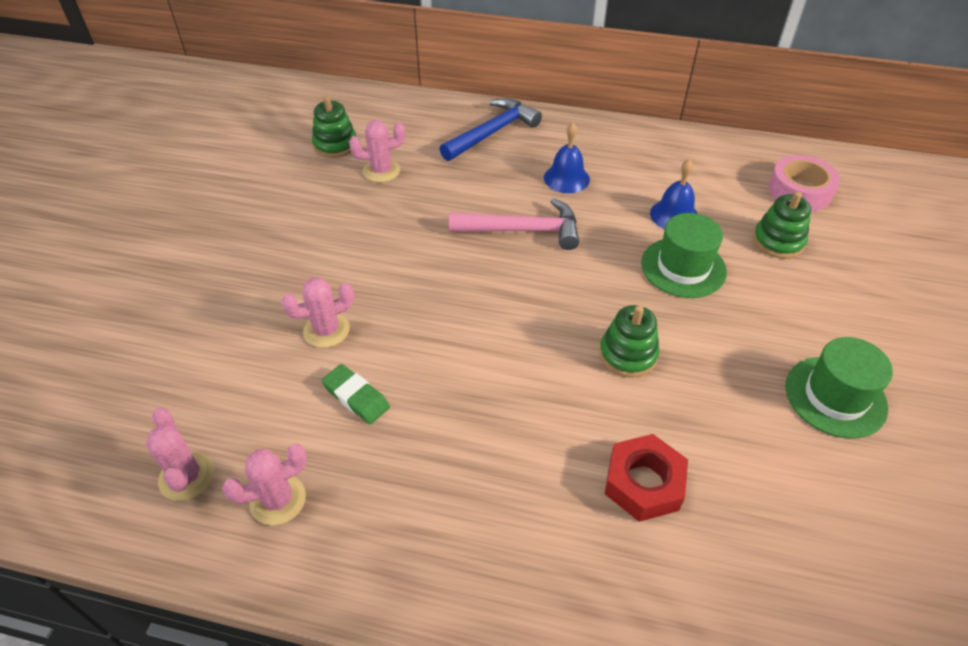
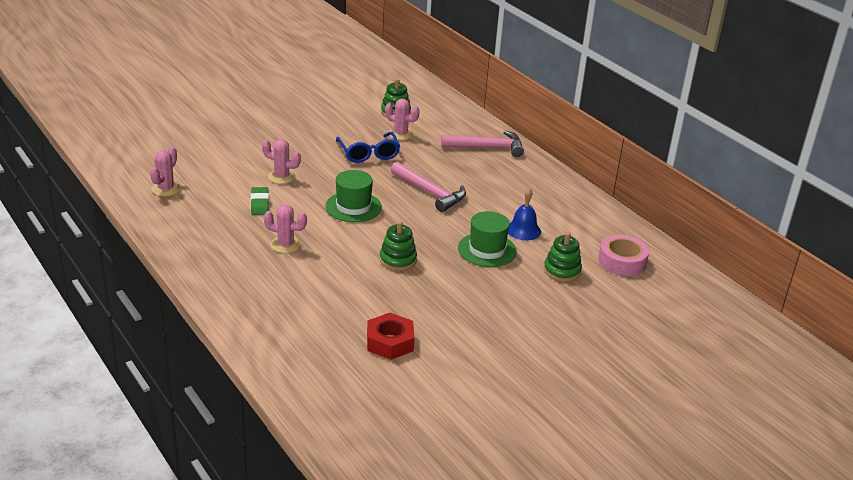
camera: 40 degrees right, 15 degrees down
pink cactus [222,444,307,525] -> pink cactus moved to [264,205,307,253]
blue hammer [440,98,542,161] -> pink hammer [441,131,524,157]
blue bell [544,122,590,193] -> none
red nut [605,434,688,522] -> red nut moved to [367,313,414,360]
green hat [785,337,893,439] -> green hat moved to [325,170,382,222]
none -> blue glasses [336,132,400,163]

